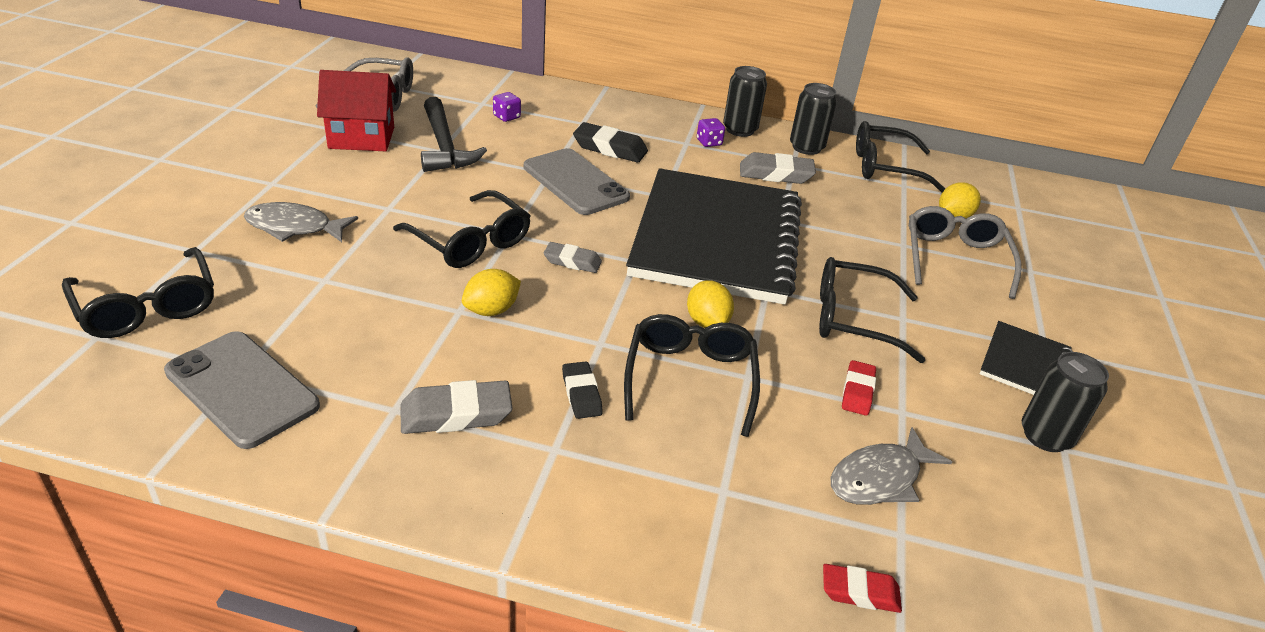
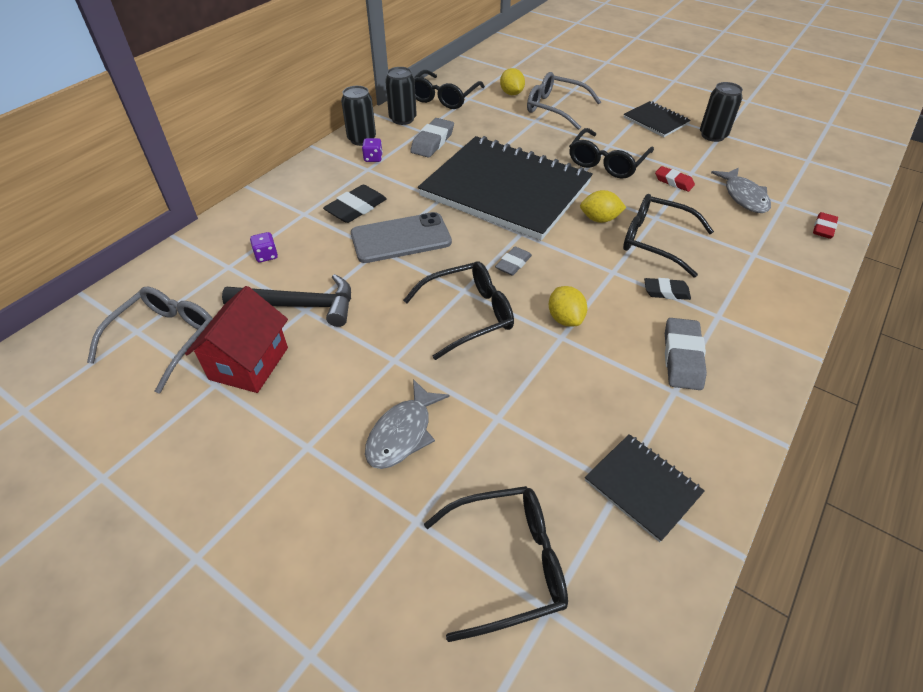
camera: 65 degrees left, 10 degrees up
grey phone [164,331,320,449] -> black notebook [585,434,705,542]

